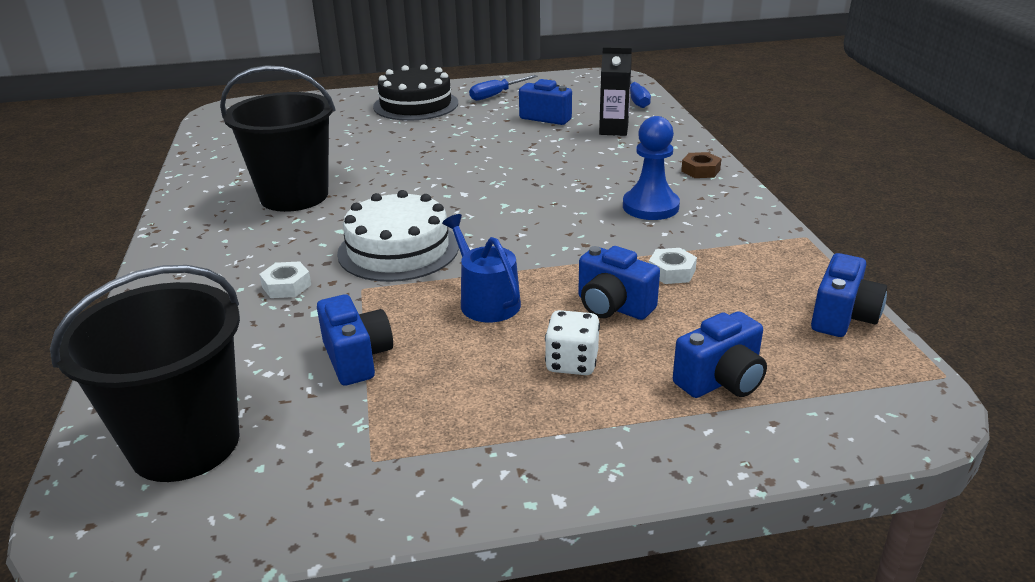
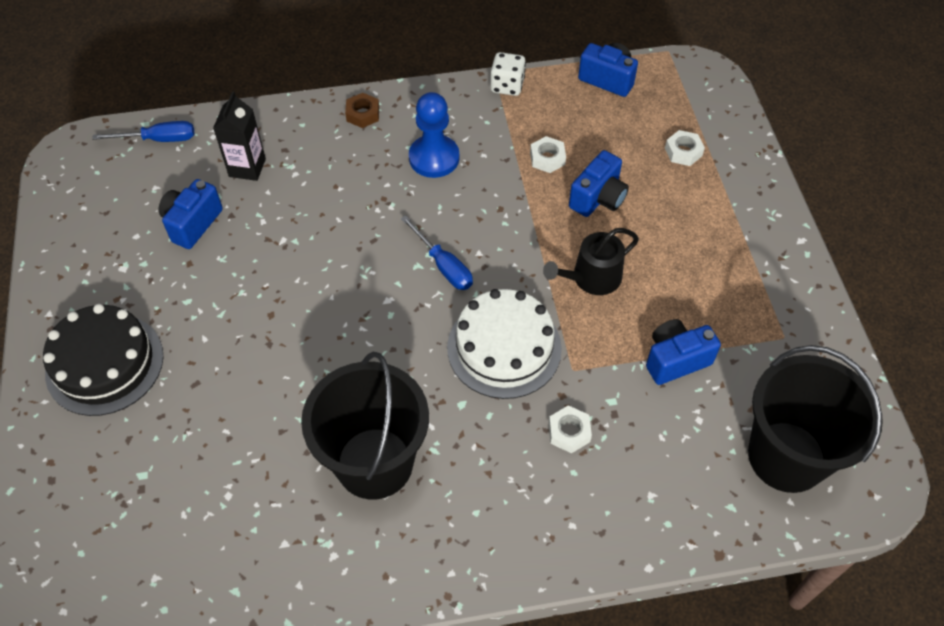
camera: 90 degrees left, 25 degrees up
blue watering can [442,214,521,322] -> black watering can [543,228,639,295]
blue screwdriver [469,75,538,101] -> blue screwdriver moved to [401,215,473,290]
white dice [545,310,600,375] -> white dice moved to [490,52,526,96]
blue camera [673,311,767,398] -> white nut [665,130,705,166]

